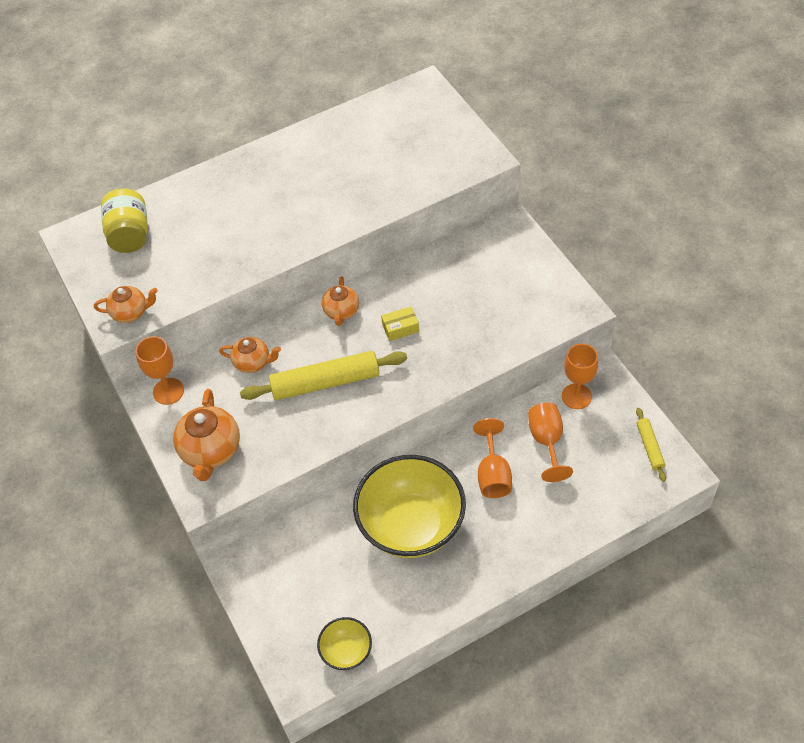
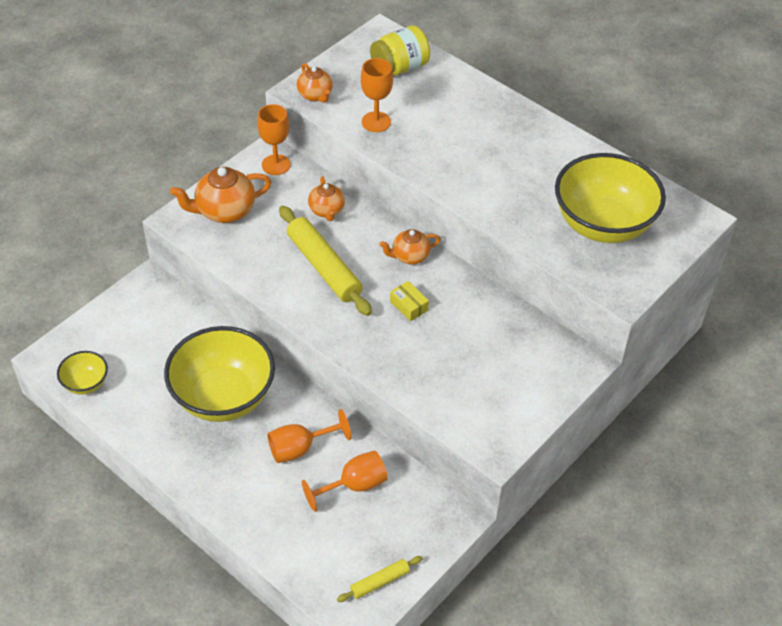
camera: 65 degrees right, 5 degrees down
orange goblet [562,344,598,409] -> orange goblet moved to [361,58,393,132]
none -> yellow bowl [555,153,666,243]

